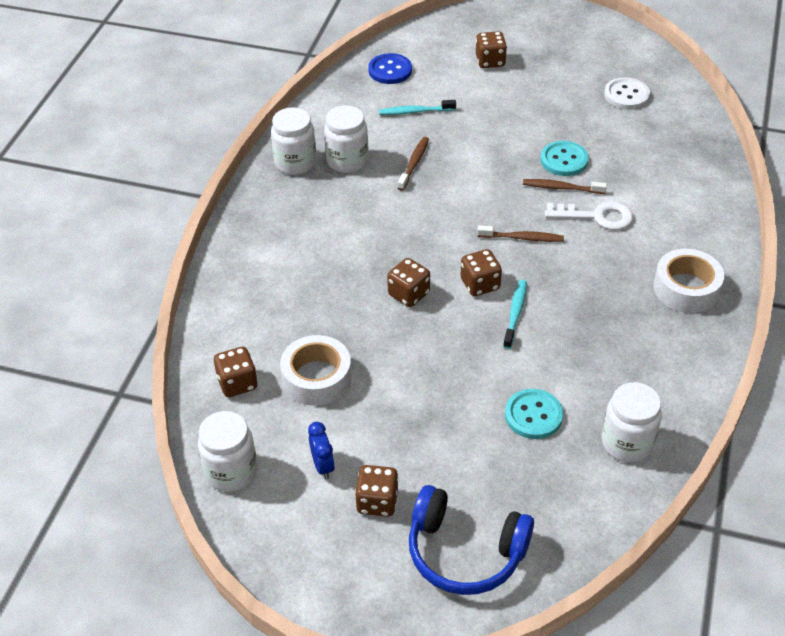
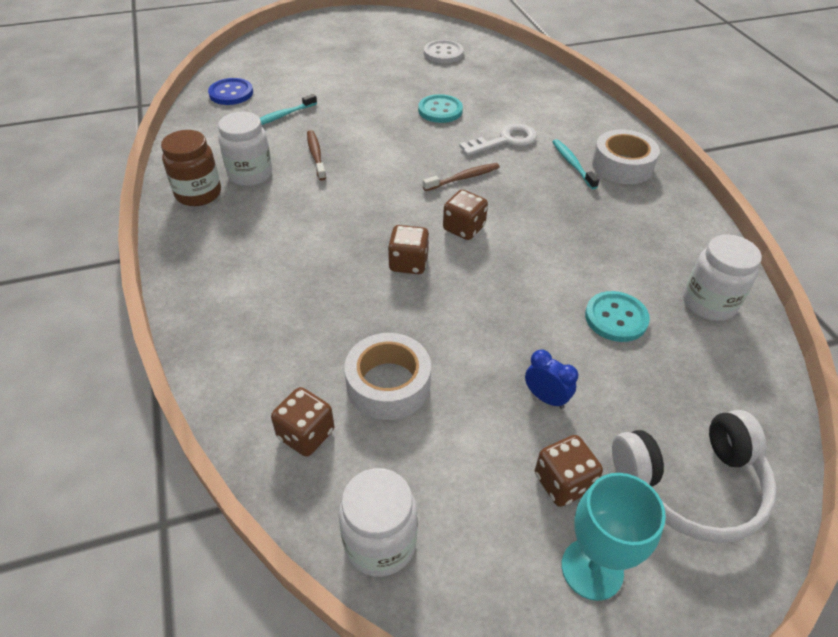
camera: 35 degrees left, 0 degrees up
white jar [271,107,316,175] -> brown jar [161,130,221,206]
blue clock [308,422,335,479] -> blue clock moved to [525,350,578,409]
blue headphones [409,485,534,595] -> white headphones [612,410,777,543]
brown dice [476,31,507,68] -> none
turquoise toothbrush [503,280,527,349] -> turquoise toothbrush moved to [552,139,599,189]
brown toothbrush [523,179,607,194] -> none
none -> turquoise goblet [562,473,666,601]

